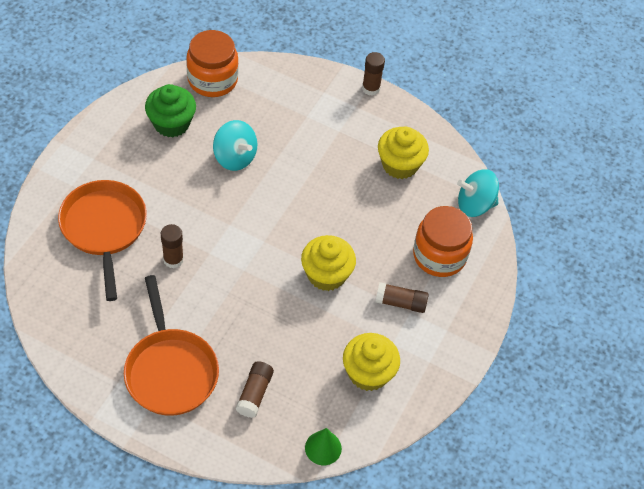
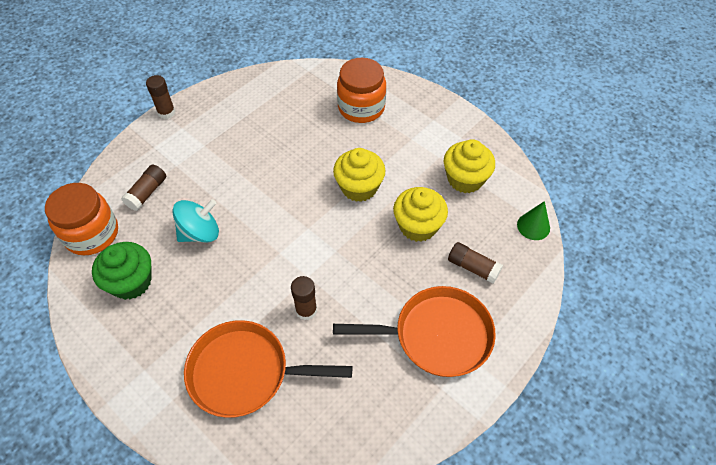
camera: 70 degrees left, 0 degrees up
brown glue stick [375,282,429,313] -> brown glue stick moved to [121,165,166,211]
yellow cupcake [378,126,429,179] -> yellow cupcake moved to [393,187,448,242]
turquoise spinning top [457,169,499,217] -> none

